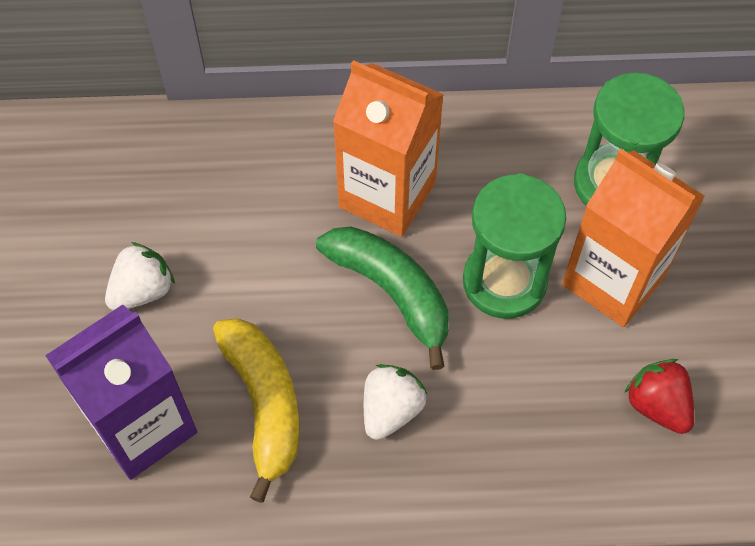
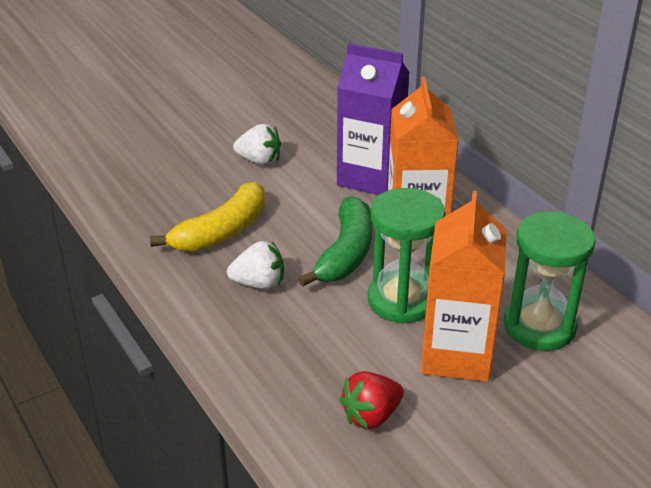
camera: 60 degrees right, 25 degrees down
purple carton [45,305,197,480] -> purple carton moved to [337,43,410,195]
red strawberry [624,359,694,434] -> red strawberry turned 150 degrees counterclockwise [339,371,404,429]

